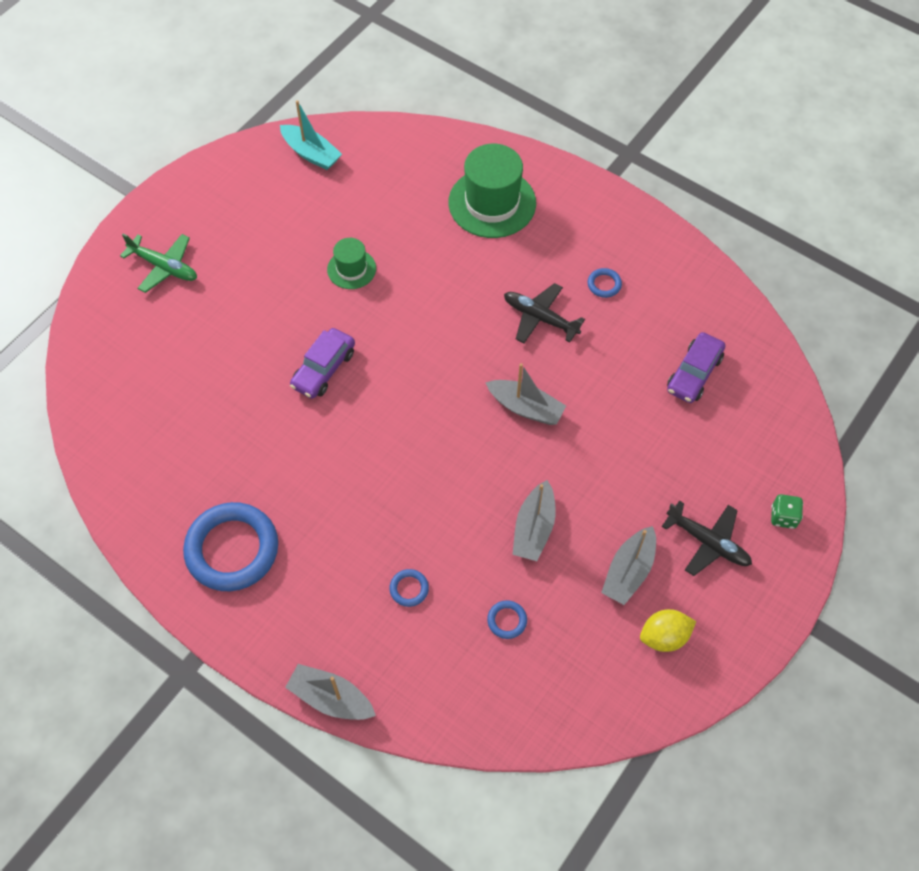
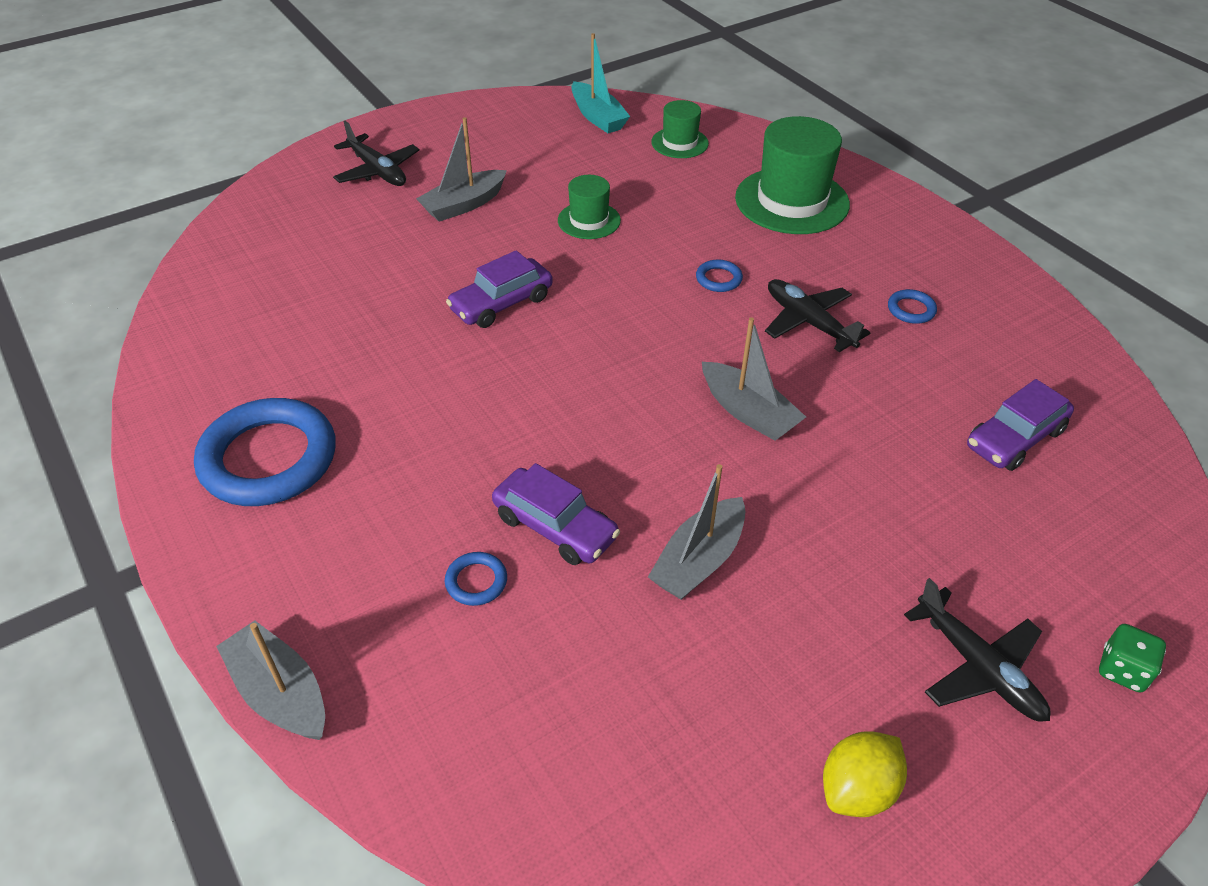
camera: 20 degrees right, 15 degrees down
green plane [120,234,197,293] -> black plane [333,121,419,186]
blue ring [487,600,527,639] -> blue ring moved to [696,259,743,292]
grey boat [601,526,656,605] -> grey boat moved to [416,117,507,222]
yellow lemon [640,609,696,652] -> yellow lemon turned 45 degrees counterclockwise [823,731,907,817]
none -> purple car [492,463,620,565]
none -> green hat [651,100,709,158]

